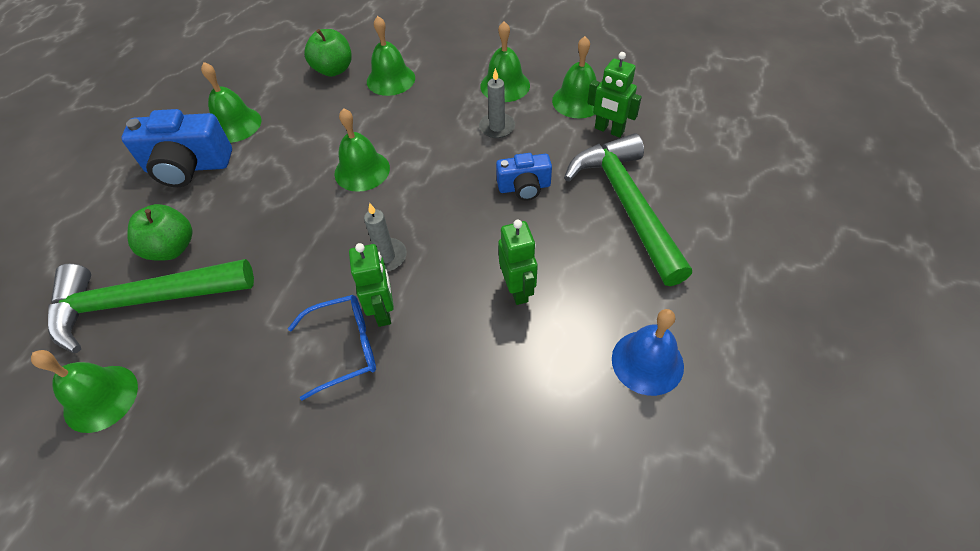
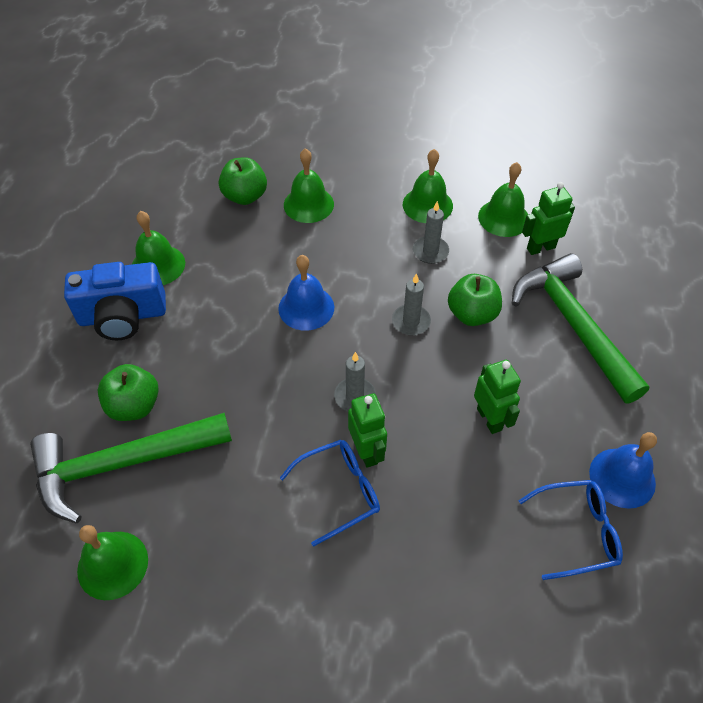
camera: 10 degrees left, 0 degrees up
green bell [334,108,390,192] -> blue bell [278,255,334,331]
blue camera [496,153,552,201] -> green apple [448,274,502,326]
green robot [588,52,642,138] -> green robot turned 135 degrees clockwise [522,182,575,255]
none -> grey candle [392,273,431,336]
none -> blue glasses [519,480,623,580]

